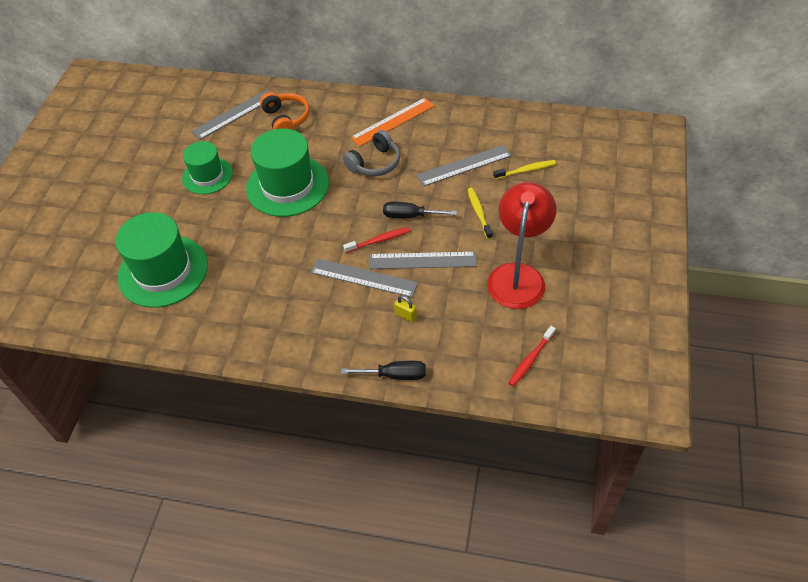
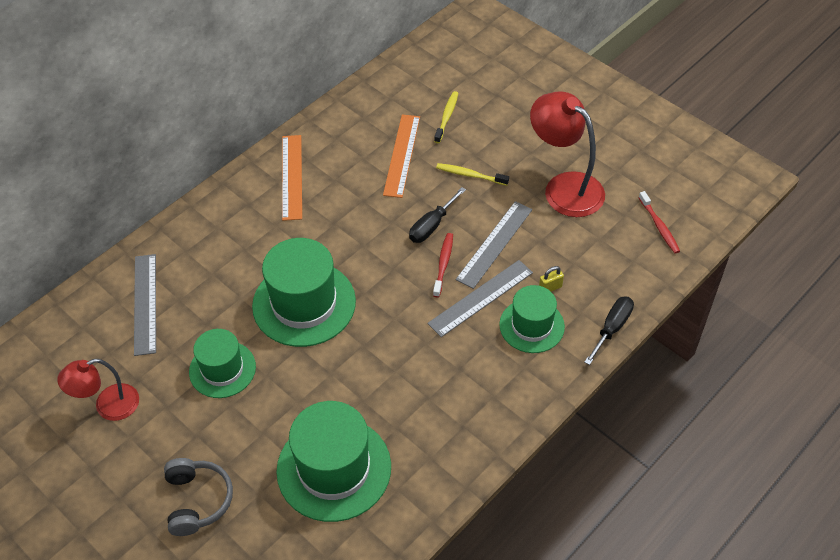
camera: 60 degrees left, 0 degrees up
orange headphones [260,92,310,130] -> none
grey headphones [343,130,400,176] -> grey headphones moved to [164,458,233,536]
grey ruler [416,145,511,187] -> orange ruler [383,114,420,198]
none -> red lamp [57,359,139,421]
none -> green hat [499,285,565,353]

